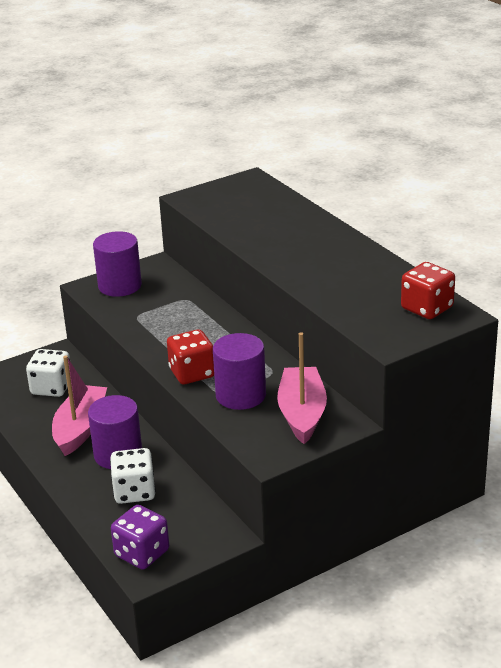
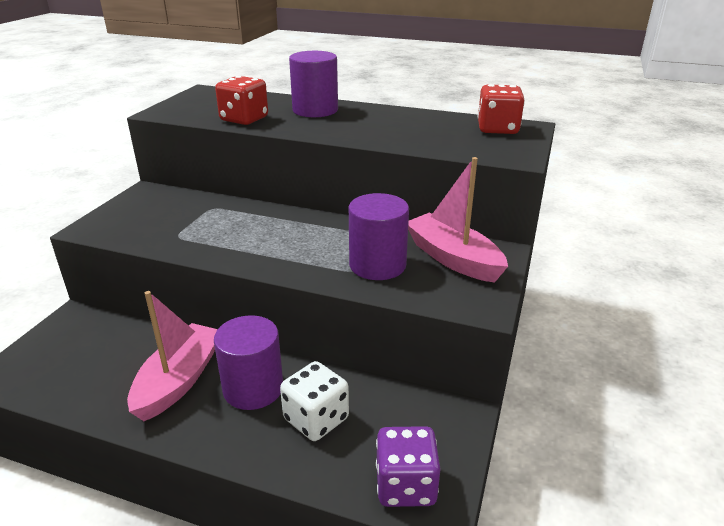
camera: 40 degrees left, 0 degrees up
white dice [26,349,70,397] -> none
pink boat [52,355,107,456] -> pink boat turned 45 degrees clockwise [127,291,218,421]
purple cylinder [93,231,142,297] -> purple cylinder moved to [289,51,338,117]
red dice [167,329,214,384] -> red dice moved to [215,76,268,125]

